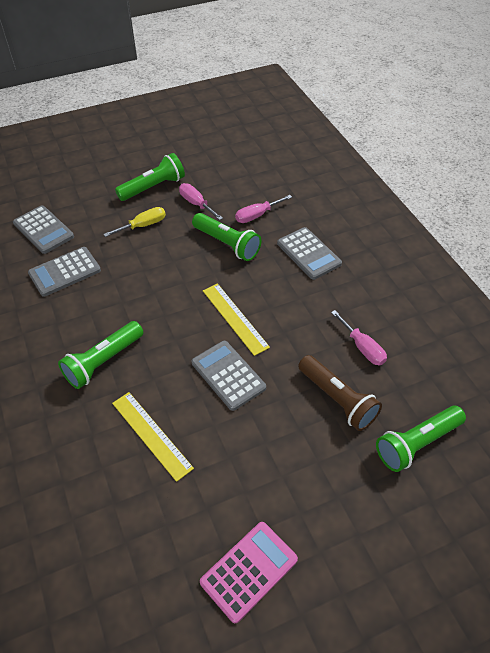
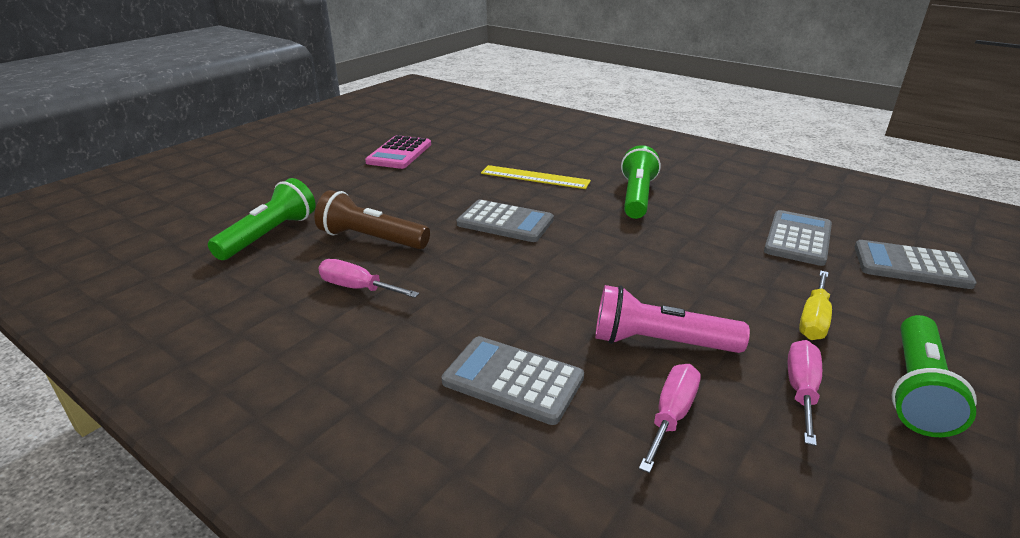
camera: 150 degrees right, 20 degrees down
pink screwdriver [179,183,223,220] -> pink screwdriver turned 90 degrees counterclockwise [788,340,822,446]
green flashlight [192,213,261,261] -> pink flashlight [595,285,750,353]
yellow ruler [203,283,270,356] -> none

